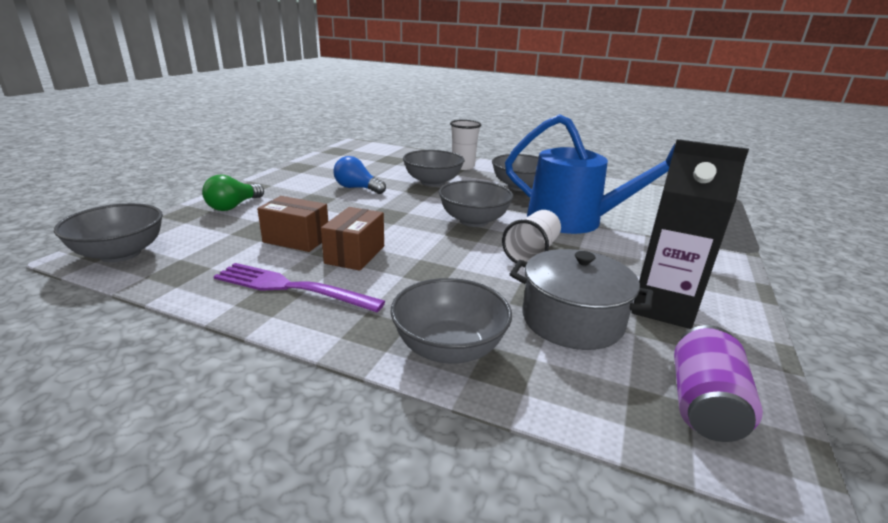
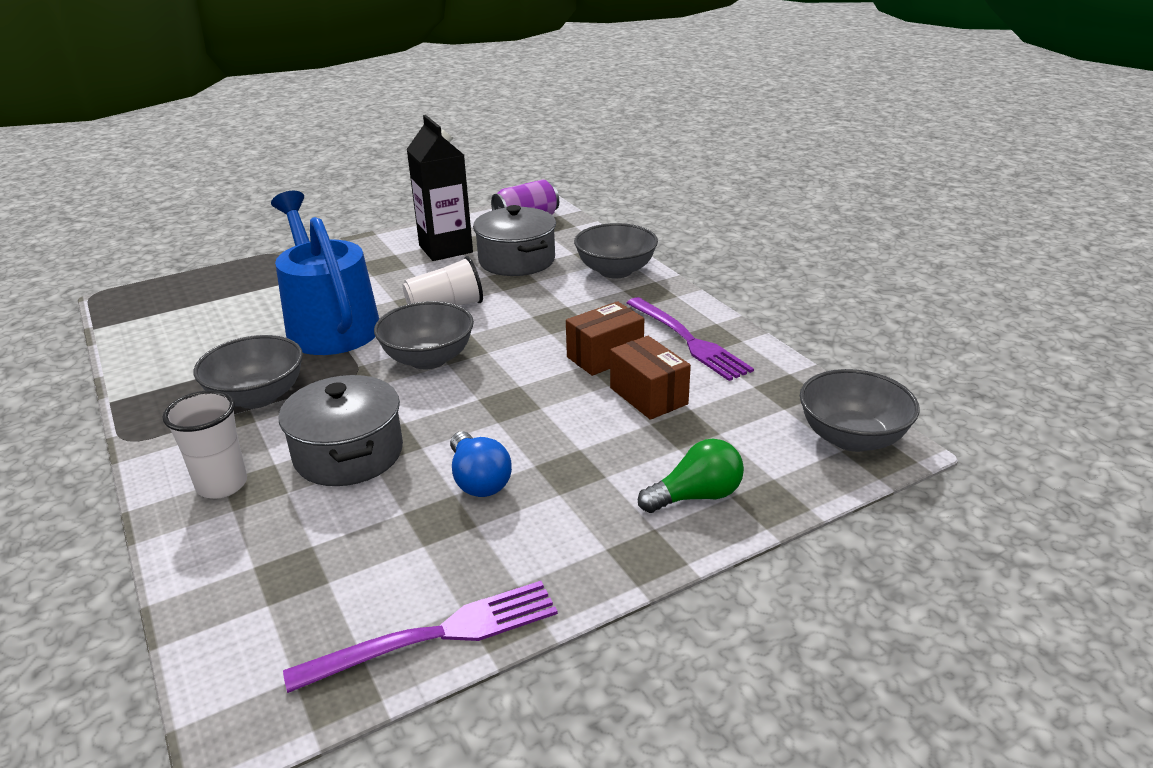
camera: 140 degrees left, 5 degrees up
grey bowl [403,150,464,187] -> grey pot [279,375,403,486]
none -> purple fork [283,581,558,693]

